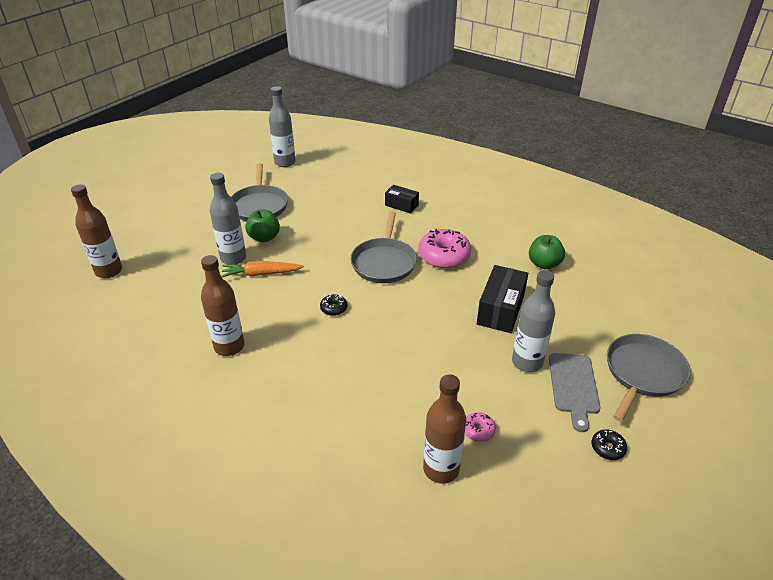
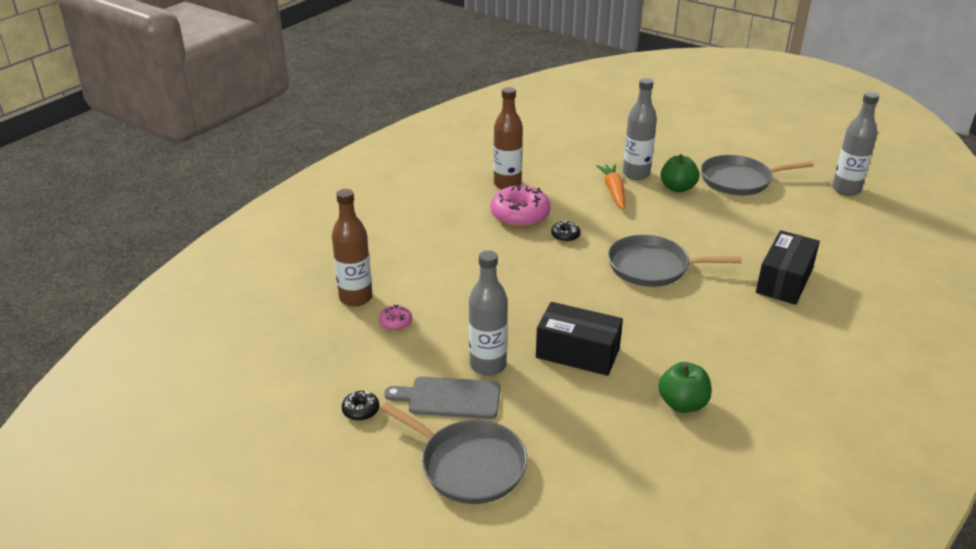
camera: 90 degrees right, 5 degrees down
brown bottle [71,184,122,278] -> none
black box [385,185,419,214] -> black box [756,230,820,305], size x1.65
pink donut [418,229,471,268] -> pink donut moved to [491,185,551,227]

